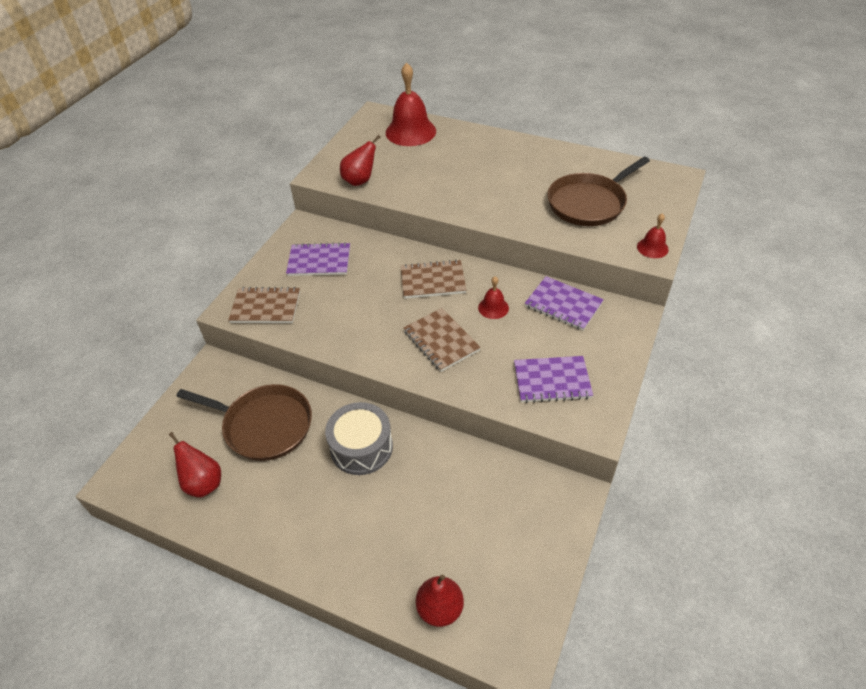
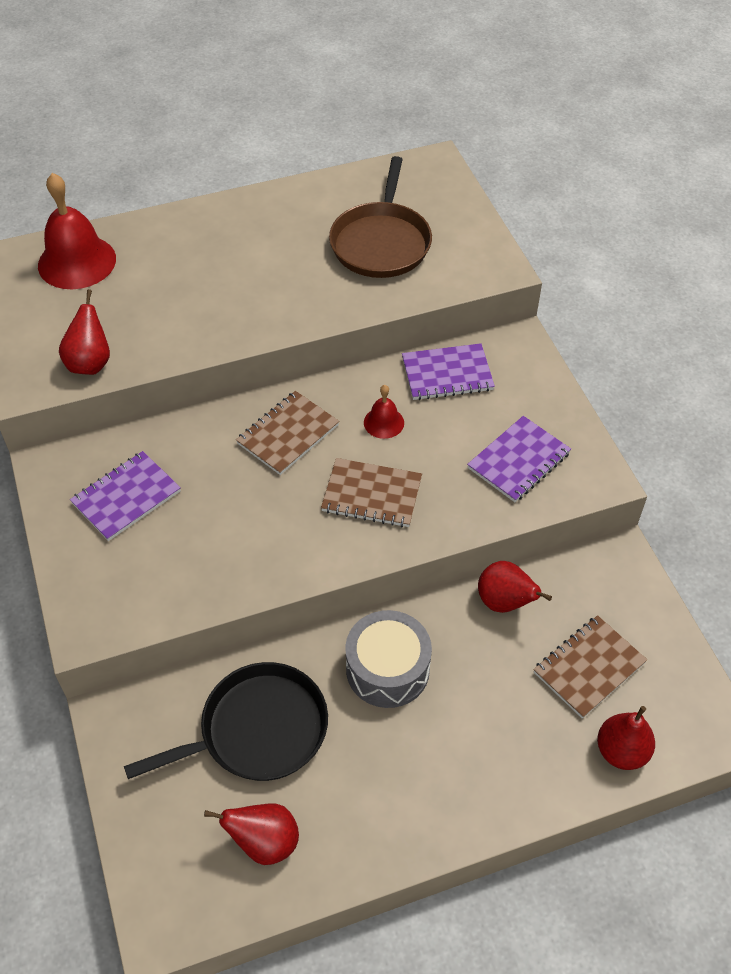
camera: 45 degrees left, 5 degrees up
brown pan [176,384,312,461] -> black pan [124,662,328,781]
brown notebook [228,287,300,323] -> brown notebook moved to [533,615,647,719]
red bell [637,213,669,258] -> none
none -> red pear [478,561,552,613]

